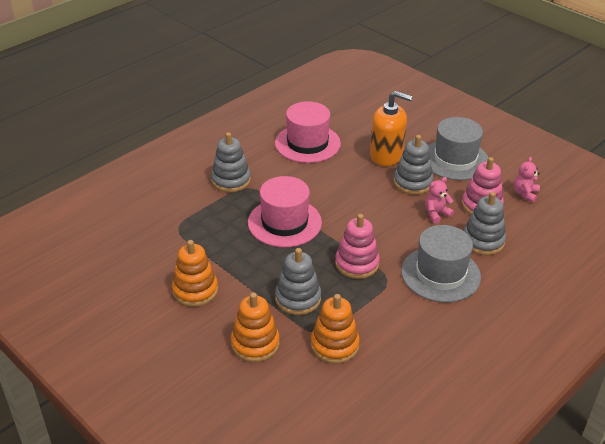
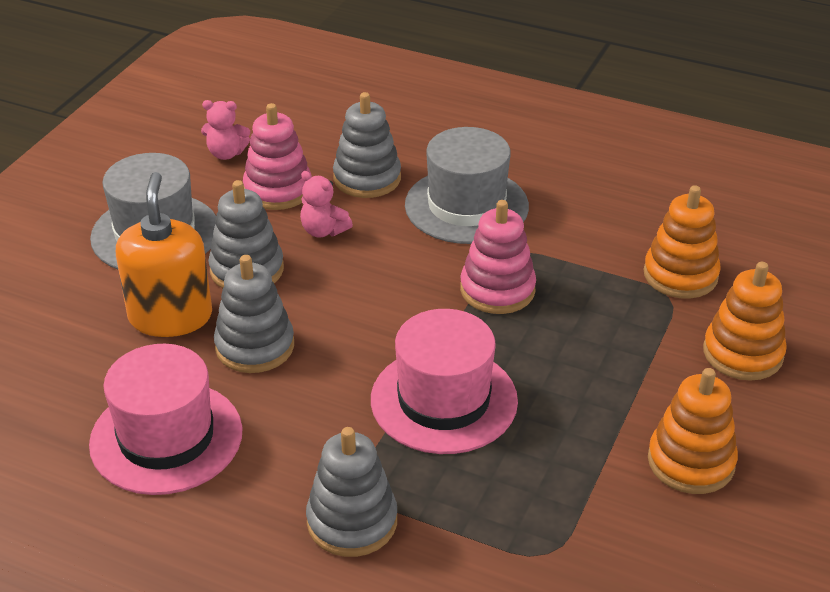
camera: 110 degrees left, 0 degrees up
grey stacking toy [275,248,321,315] -> grey stacking toy moved to [214,255,294,373]

